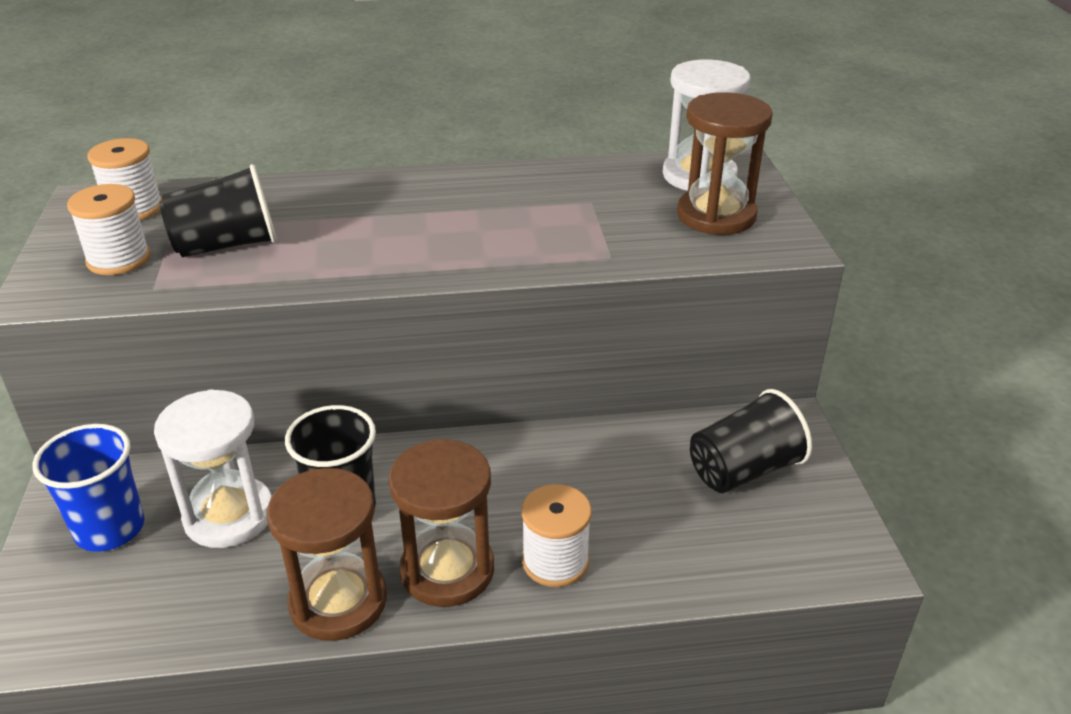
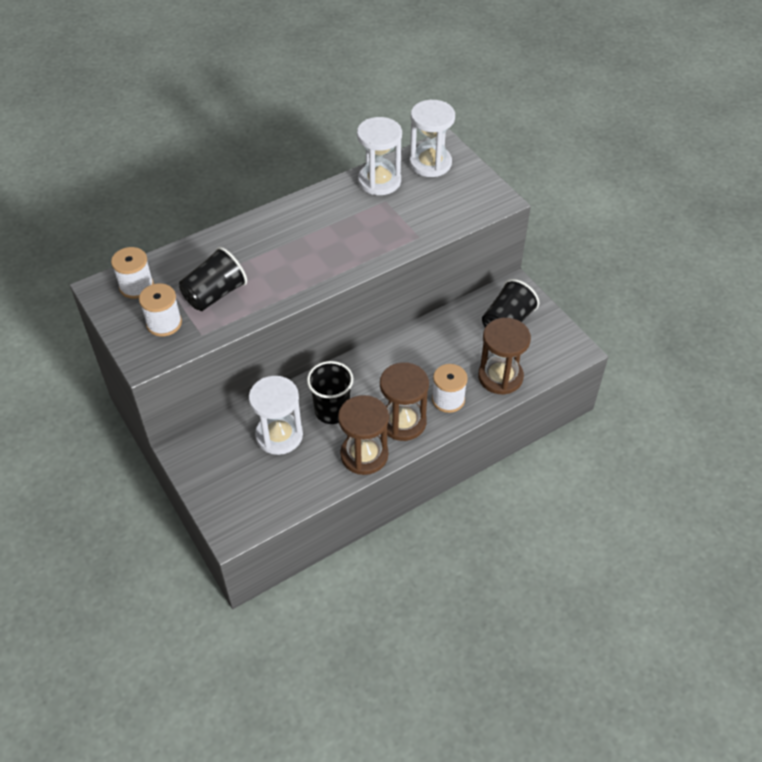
camera: 25 degrees left, 15 degrees up
blue cup [33,424,144,552] -> none
brown hourglass [677,92,772,235] -> brown hourglass moved to [478,318,531,395]
none -> white hourglass [357,117,402,195]

